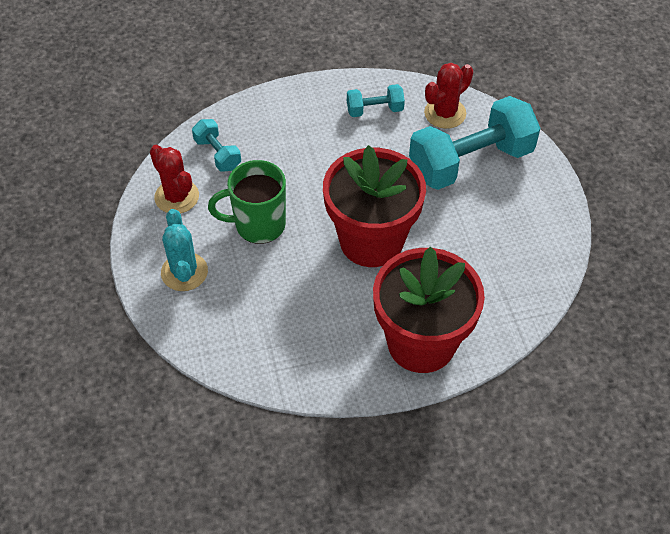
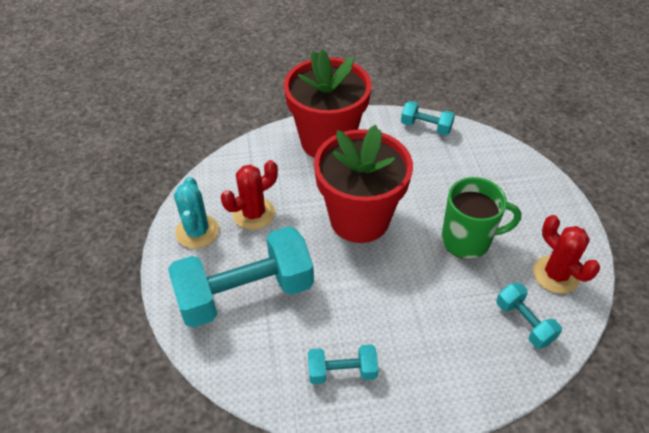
camera: 175 degrees left, 5 degrees down
turquoise cactus [161,209,208,291] -> turquoise cactus moved to [174,177,219,249]
red cactus [424,63,473,129] -> red cactus moved to [221,160,278,230]
none -> turquoise dumbbell [401,101,455,136]

